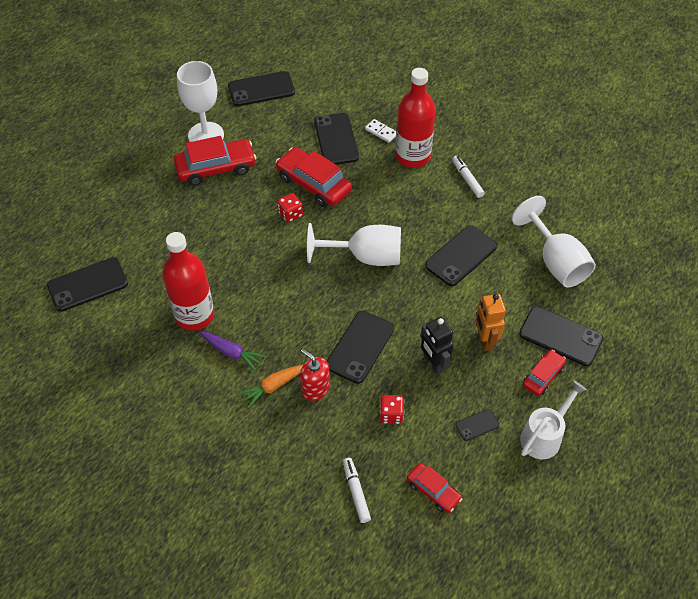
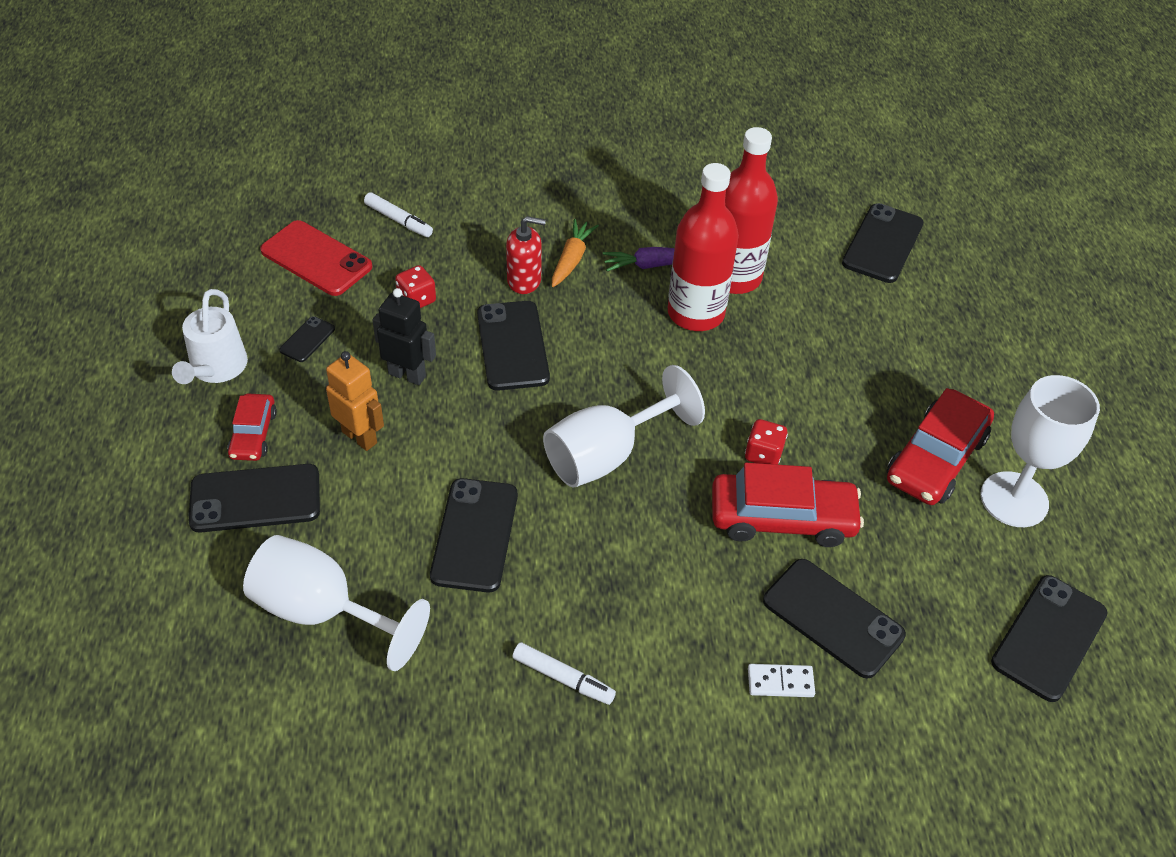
camera: 140 degrees right, 5 degrees down
red bottle [395,68,436,168] -> red bottle moved to [668,163,739,331]
red car [407,463,462,513] -> red phone [260,220,372,296]

